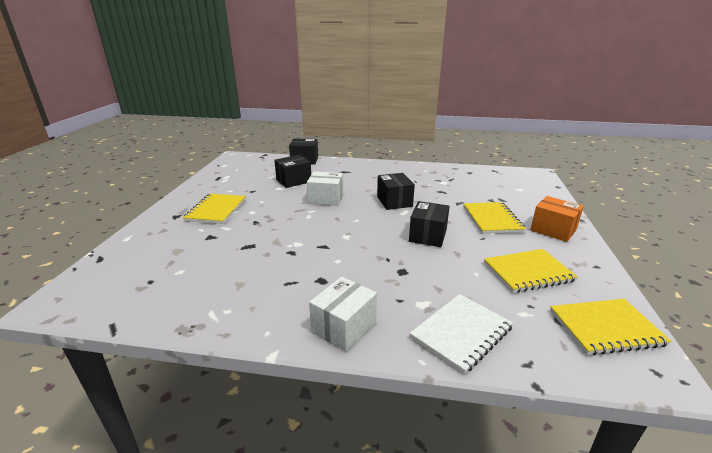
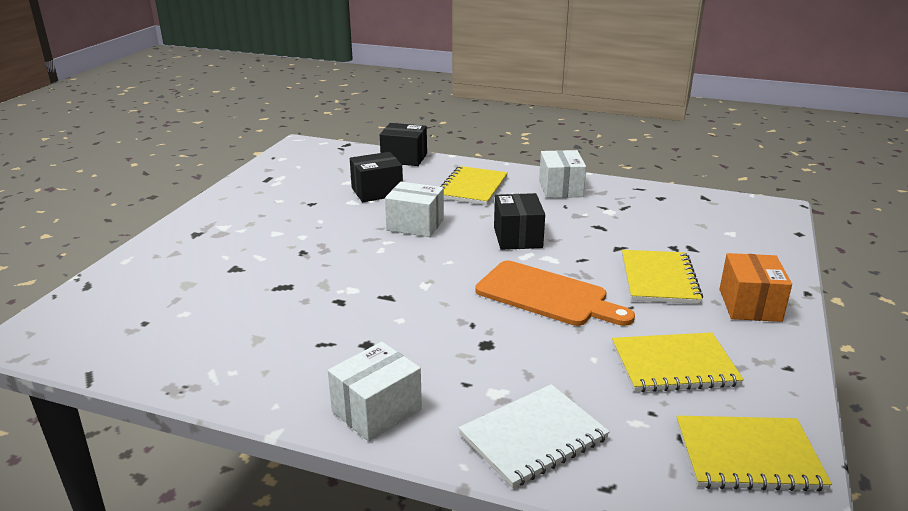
camera: 10 degrees right, 0 degrees up
yellow notebook [183,194,246,224] -> yellow notebook moved to [440,166,508,205]
black box [409,201,450,247] -> orange cutting board [475,261,635,326]
orange box [530,196,584,242] -> orange box turned 45 degrees clockwise [720,253,792,322]
none -> white box [539,150,586,198]

